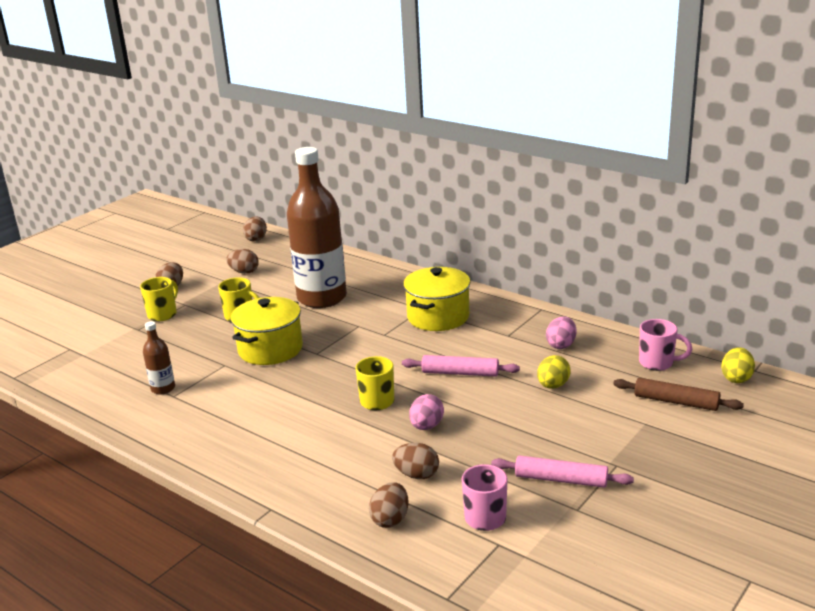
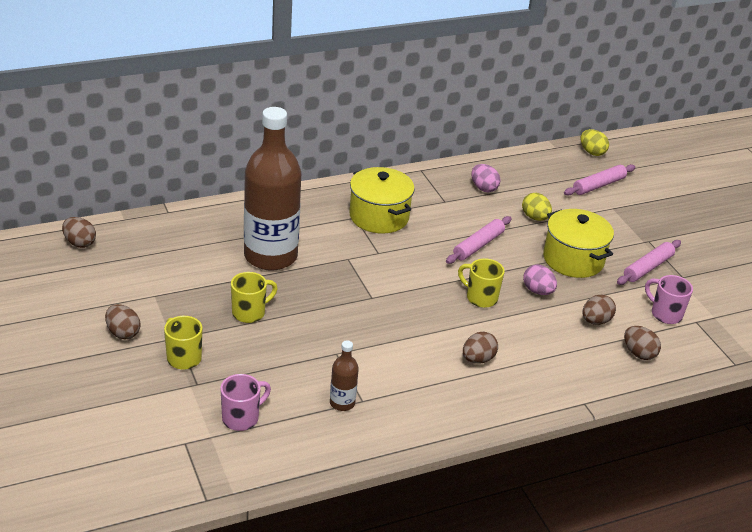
camera: 65 degrees left, 10 degrees up
brown egg [226,249,259,274] -> brown egg moved to [463,331,498,364]
yellow pot [231,297,303,365] -> yellow pot moved to [543,209,614,278]
brown rolling pin [613,378,744,411] -> pink rolling pin [564,164,635,196]
pink mug [639,319,692,371] -> pink mug moved to [220,374,271,431]

